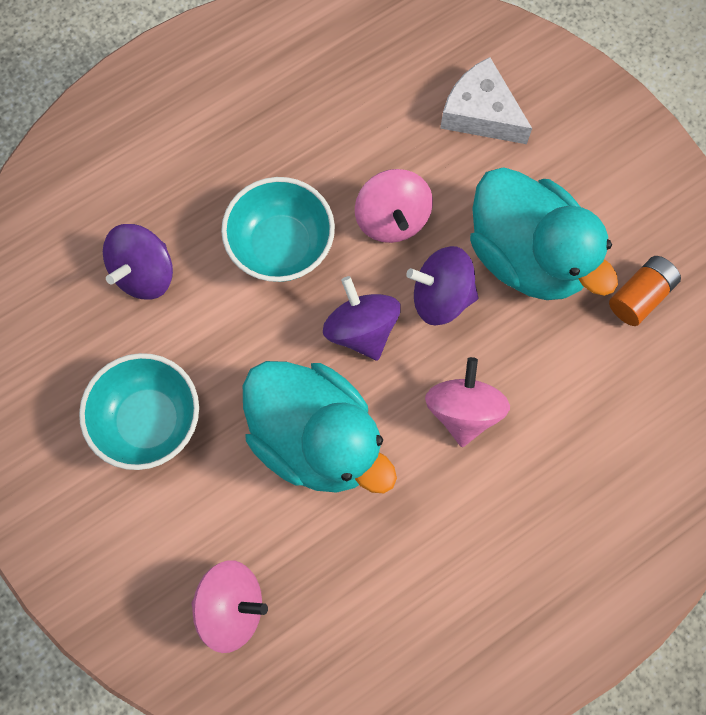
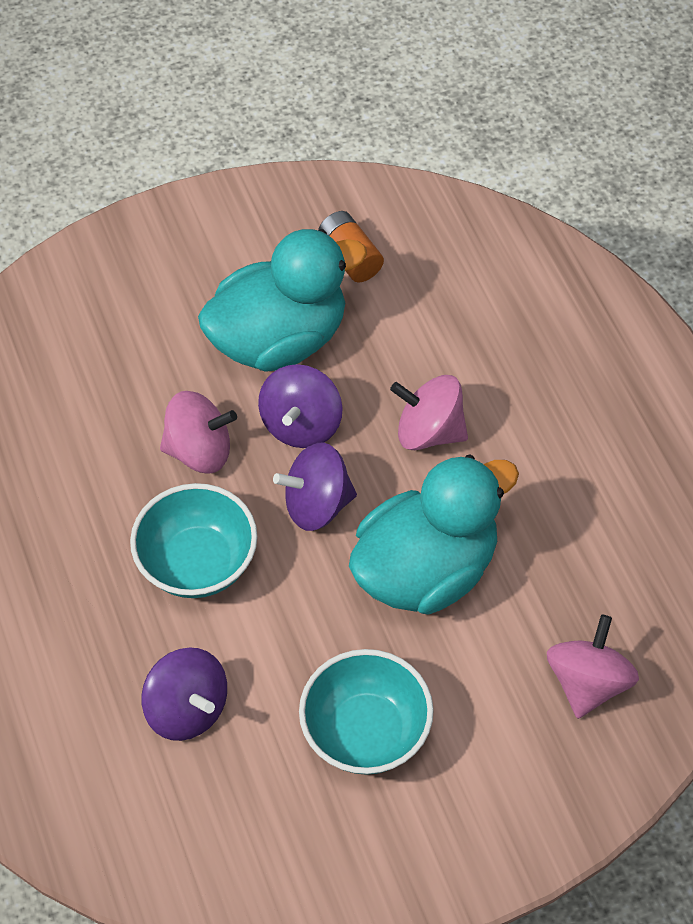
camera: 75 degrees left, 15 degrees down
white cheese [440,57,532,144] -> none

